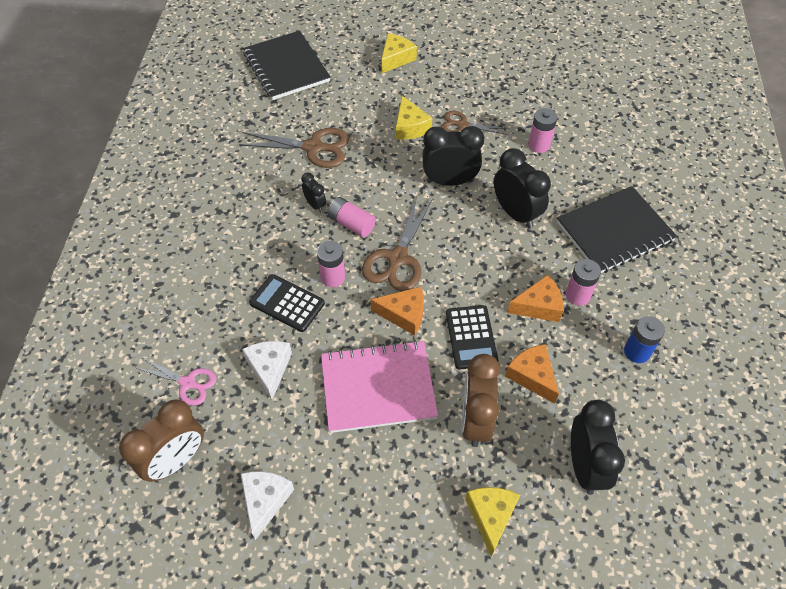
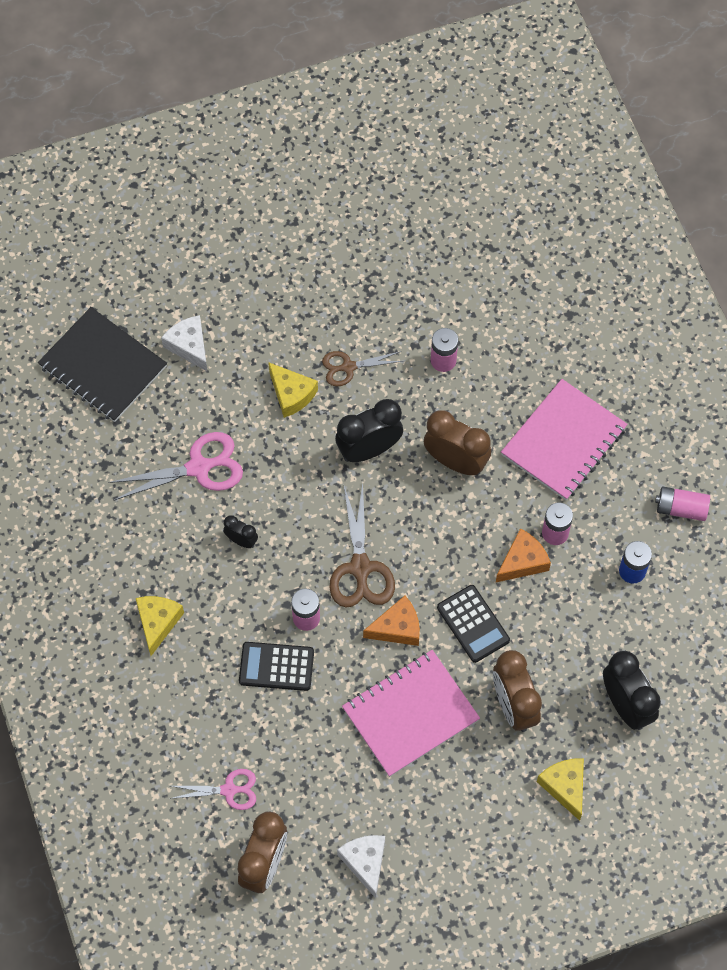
camera: 25 degrees left, 10 degrees up
brown scissors [239,128,349,168] -> pink scissors [109,432,243,500]
white cheese [242,341,292,400] -> white cheese moved to [161,315,208,372]
pink battery [328,197,376,237] -> pink battery moved to [655,487,710,521]
yellow cheese [381,33,417,74] -> yellow cheese moved to [136,596,184,656]
black clock [494,148,551,229] -> brown clock [424,410,491,475]
orange cheese [505,344,559,404] -> none
black notebook [557,186,677,273] -> pink notebook [501,379,628,500]

